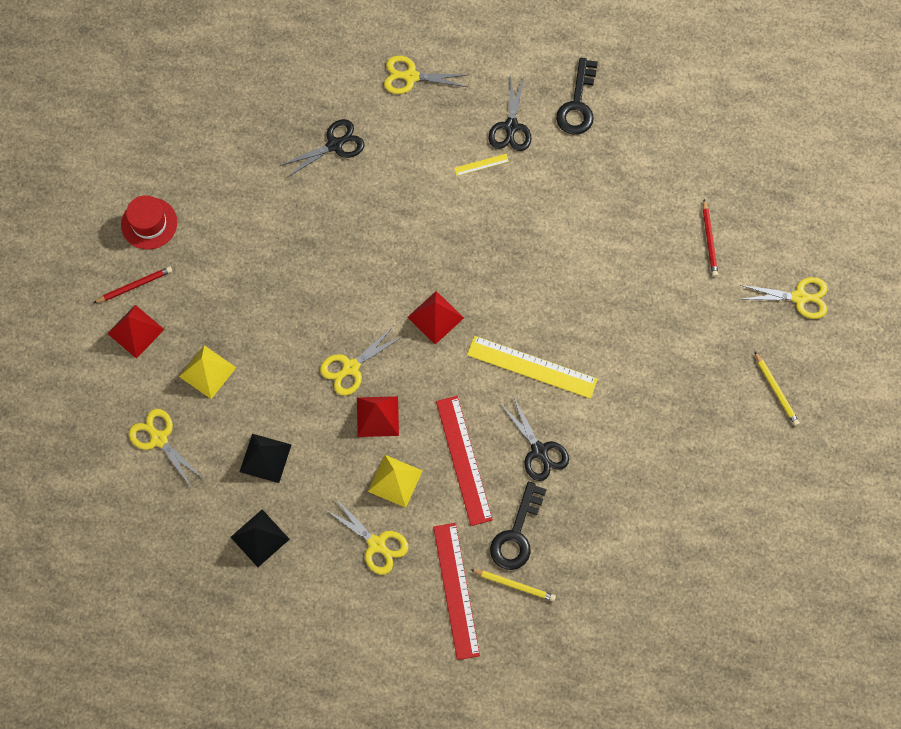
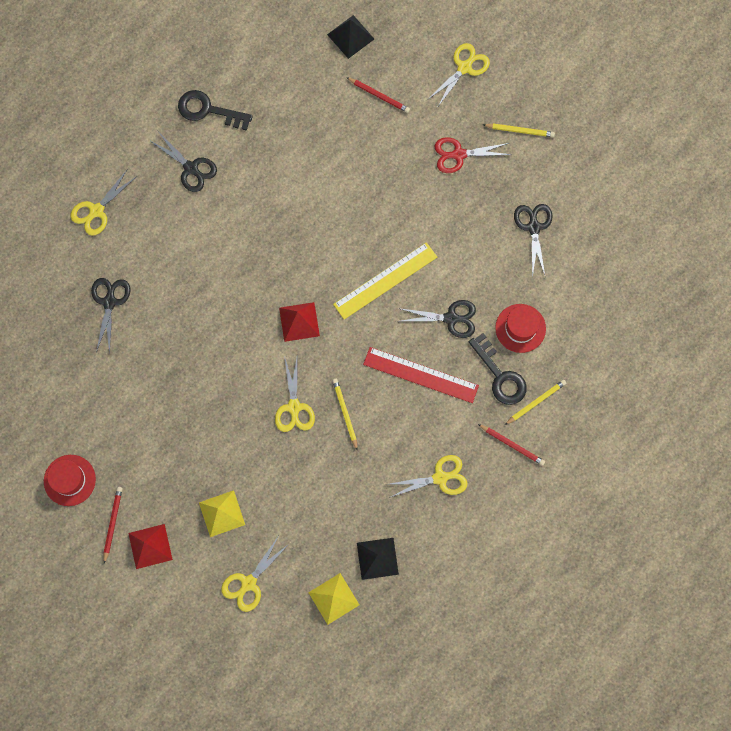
camera: 55 degrees left, 5 degrees up
yellow scissors [129,409,204,487] -> yellow scissors turned 45 degrees counterclockwise [221,537,290,612]
black pyramid [240,434,292,483] -> black pyramid moved to [327,15,374,59]
red pyramid [357,396,399,437] -> yellow pencil [332,379,358,451]
yellow pyramid [368,455,423,508] -> yellow pyramid moved to [308,573,359,625]
red ruler [433,523,480,660] -> red pencil [478,424,545,466]
yellow ruler [454,154,509,176] -> none
black key [556,58,598,135] -> black key turned 150 degrees clockwise [178,90,253,131]
none -> red scissors [434,137,512,173]
none -> red hat [495,304,546,353]
none -> black scissors [514,204,553,278]

